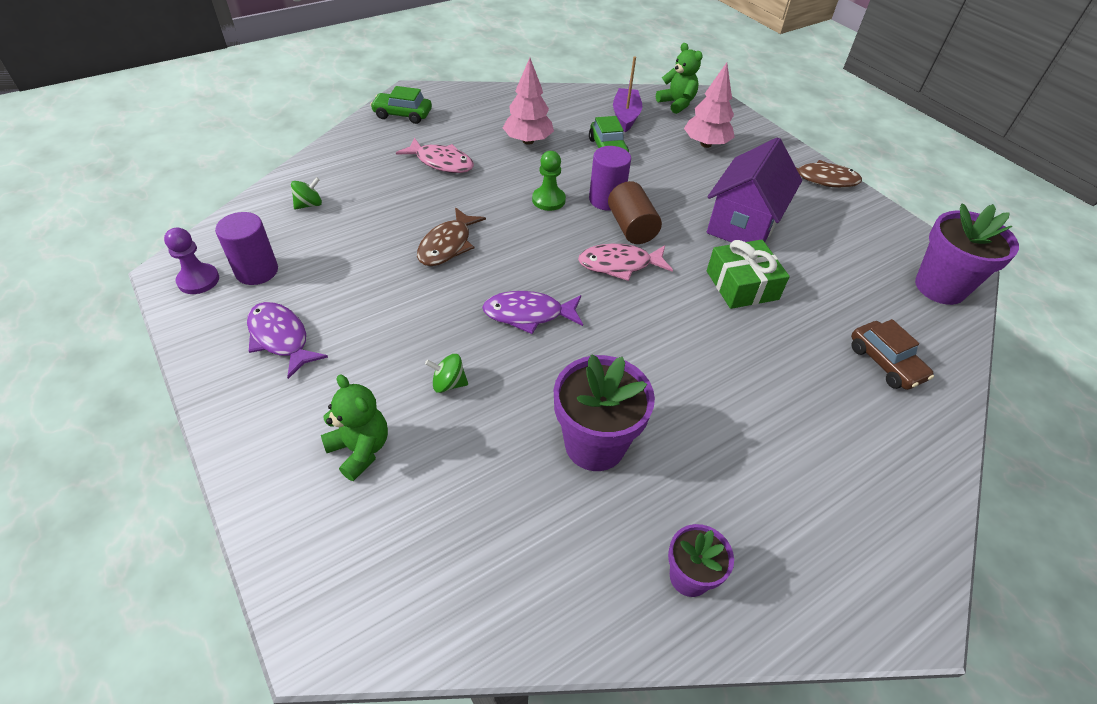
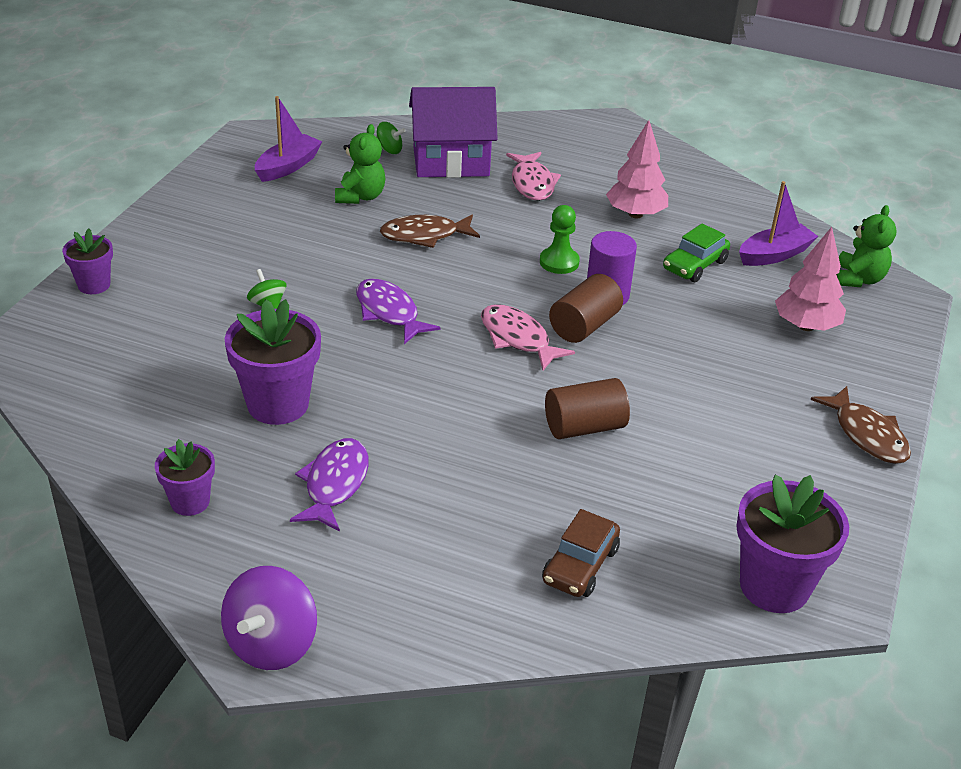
camera: 55 degrees right, 10 degrees down
purple pawn [164,228,219,294] -> none
purple cylinder [215,212,278,285] -> purple boat [255,96,322,182]
purple fish [247,302,328,379] -> purple fish moved to [290,438,369,532]
green teddy bear [321,374,388,481] -> green teddy bear moved to [335,124,385,204]
green car [370,86,432,124] -> none
purple house [707,137,802,243] -> purple house moved to [409,87,498,178]
green gift [707,240,790,309] -> brown cylinder [545,378,630,439]
none -> purple flower pot [62,228,113,294]
none -> purple spinning top [221,566,317,670]

